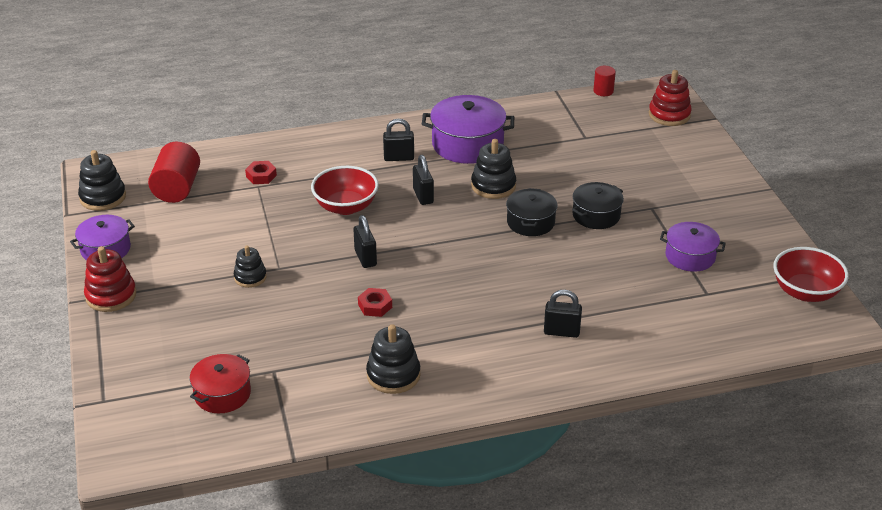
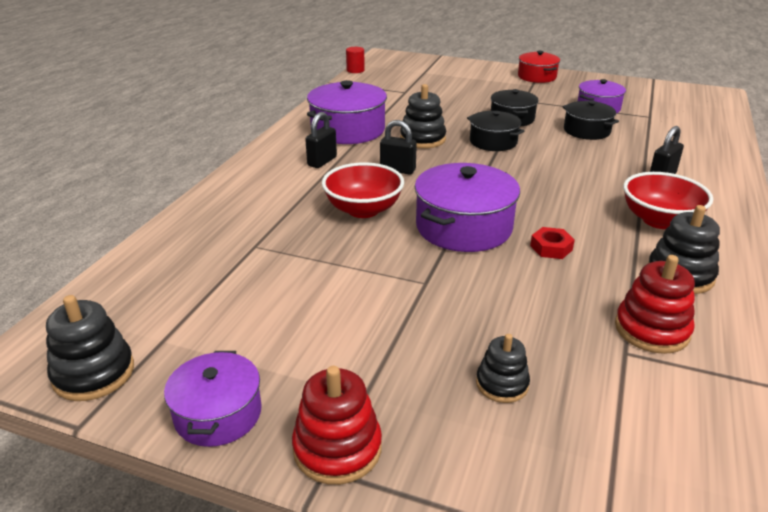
camera: 55 degrees left, 5 degrees down
red cylinder [148,142,200,203] -> none
red pot [190,354,251,413] -> red pot moved to [518,51,560,83]
black stacking toy [234,246,267,288] -> black stacking toy moved to [476,334,530,403]
red nut [245,161,277,184] -> none
black padlock [353,215,377,268] -> purple pot [415,163,520,252]
red stacking toy [649,70,692,126] -> red stacking toy moved to [615,255,695,354]
red bowl [773,247,849,302] -> red bowl moved to [623,172,713,229]
none -> black pot [563,101,619,140]

